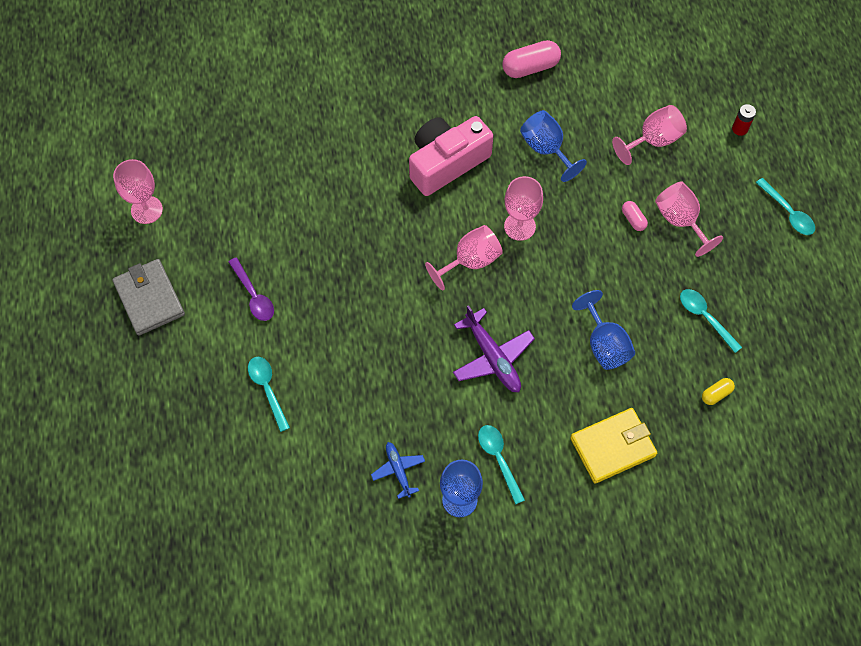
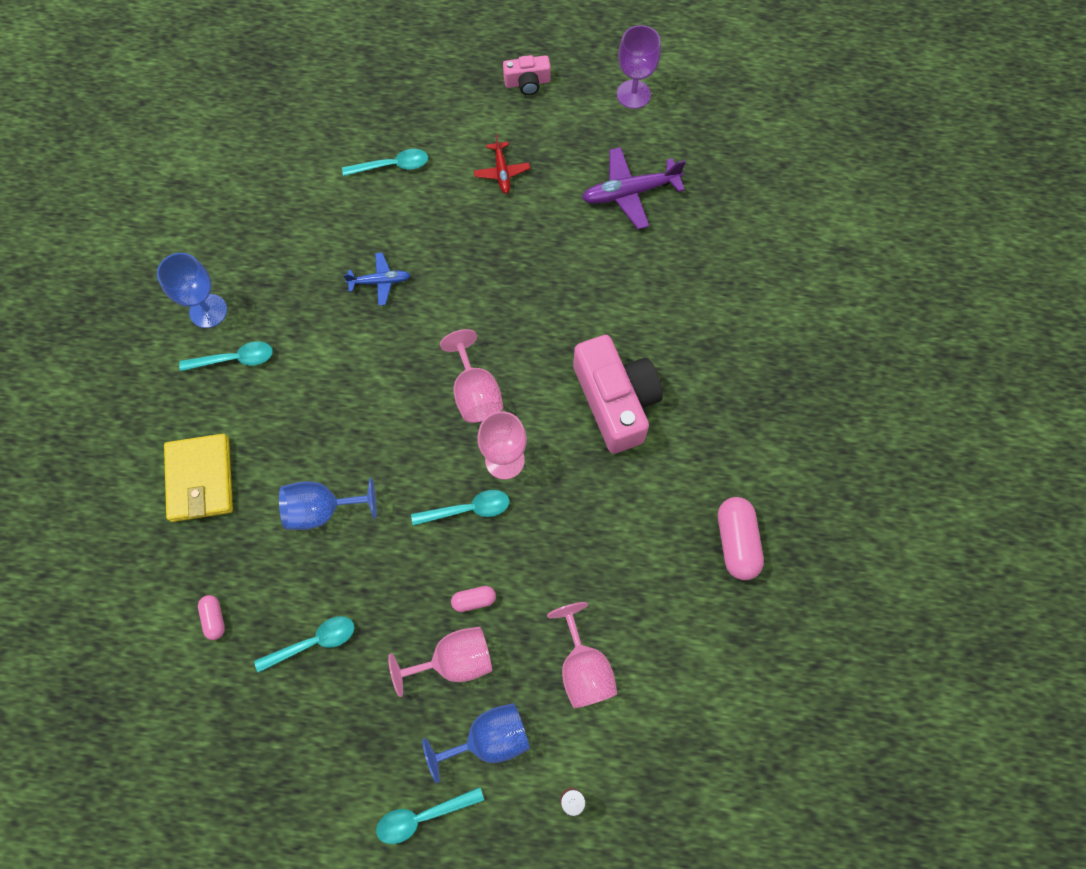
camera: 105 degrees right, 5 degrees up
grey wallet [112,259,185,336] -> pink camera [503,55,551,95]
pink goblet [113,159,163,224] -> purple goblet [617,25,661,109]
purple spoon [228,257,274,321] -> red plane [474,134,530,194]
blue plane [371,442,425,499] -> blue plane moved to [343,252,411,306]
purple plane [453,305,535,392] -> purple plane moved to [582,147,686,229]
blue goblet [520,110,587,182] -> blue goblet moved to [423,703,530,783]
yellow capsule [702,378,735,405] -> pink capsule [198,595,225,640]
none -> turquoise spoon [411,490,509,526]

